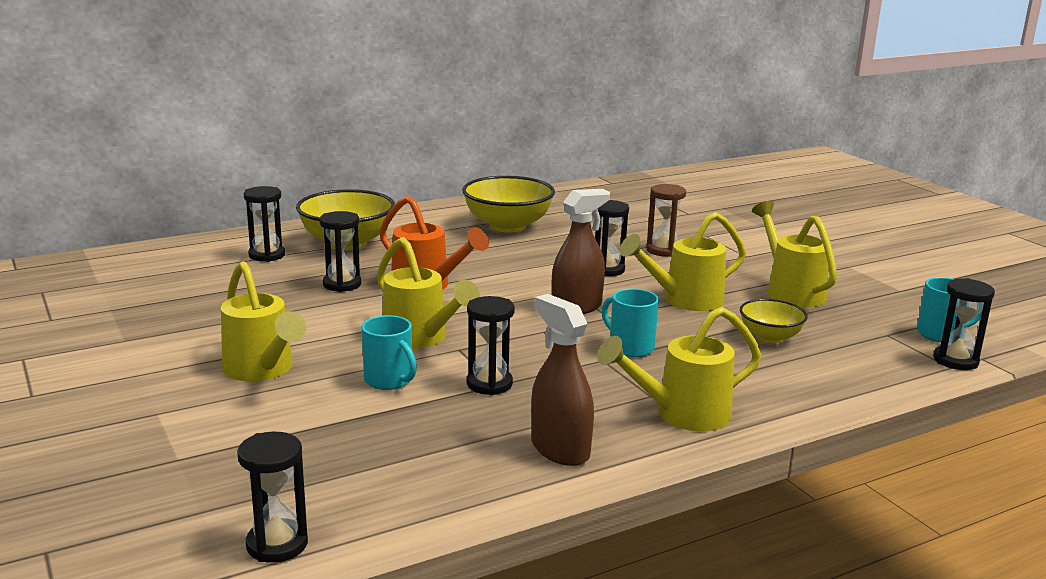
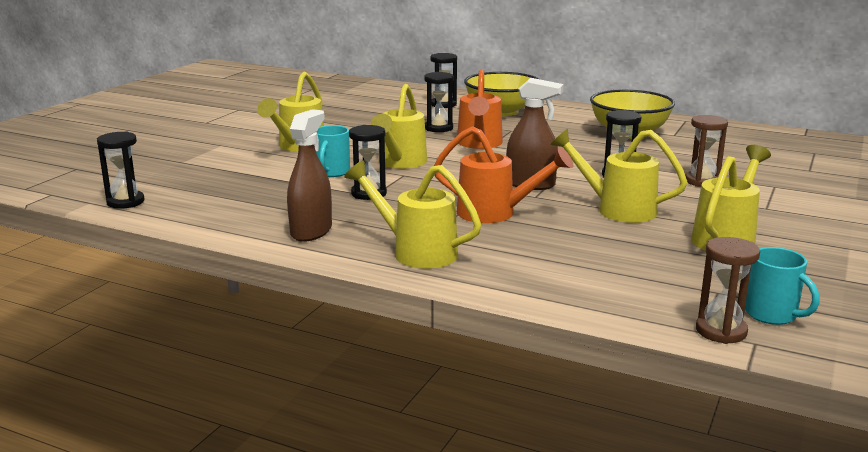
camera: 55 degrees right, 0 degrees up
turquoise mug [602,288,659,357] -> orange watering can [434,126,573,223]
yellow bowl [740,299,808,343] -> none
black hourglass [933,278,995,370] -> brown hourglass [696,237,760,344]

